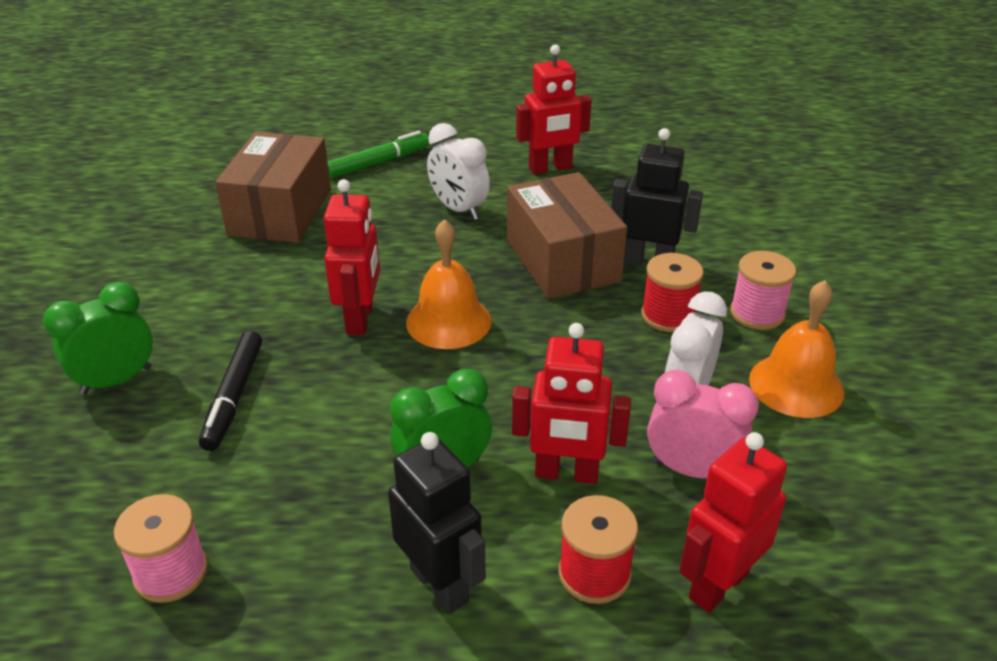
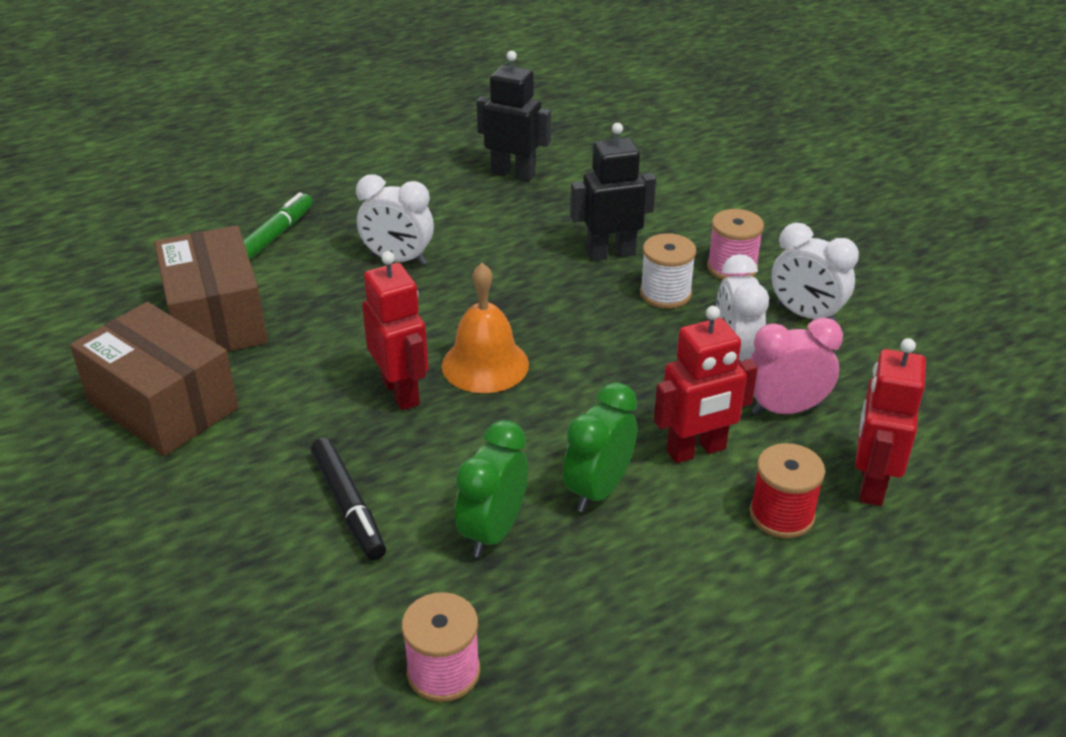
camera: 30 degrees left, 0 degrees up
green clock [43,282,153,395] -> green clock moved to [455,420,528,557]
black robot [388,432,486,614] -> black robot moved to [477,51,551,182]
brown box [507,172,627,299] -> brown box moved to [70,302,239,456]
red robot [516,45,591,174] -> none
red spool [641,253,704,332] -> white spool [640,233,696,309]
orange bell [749,280,844,418] -> white clock [772,223,859,322]

